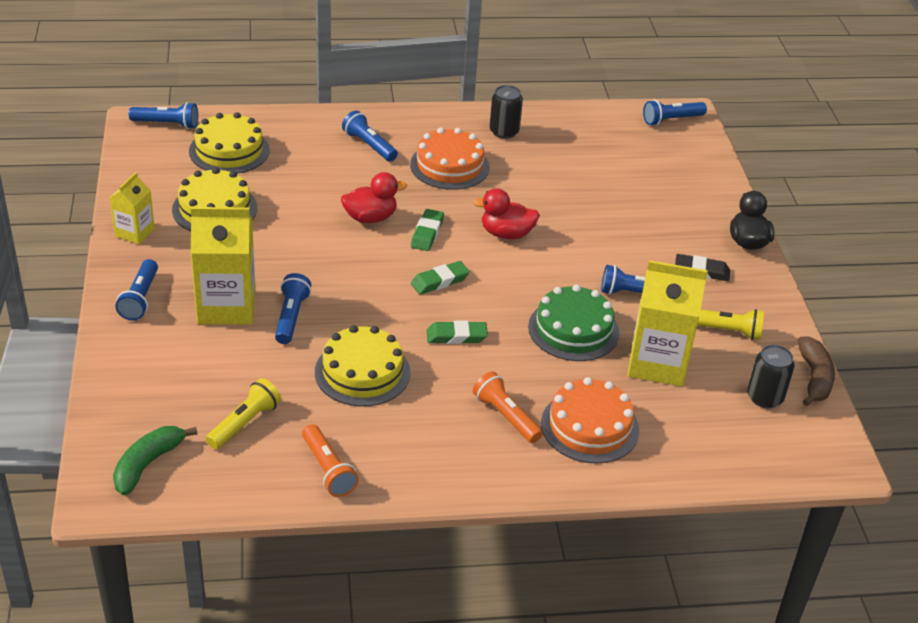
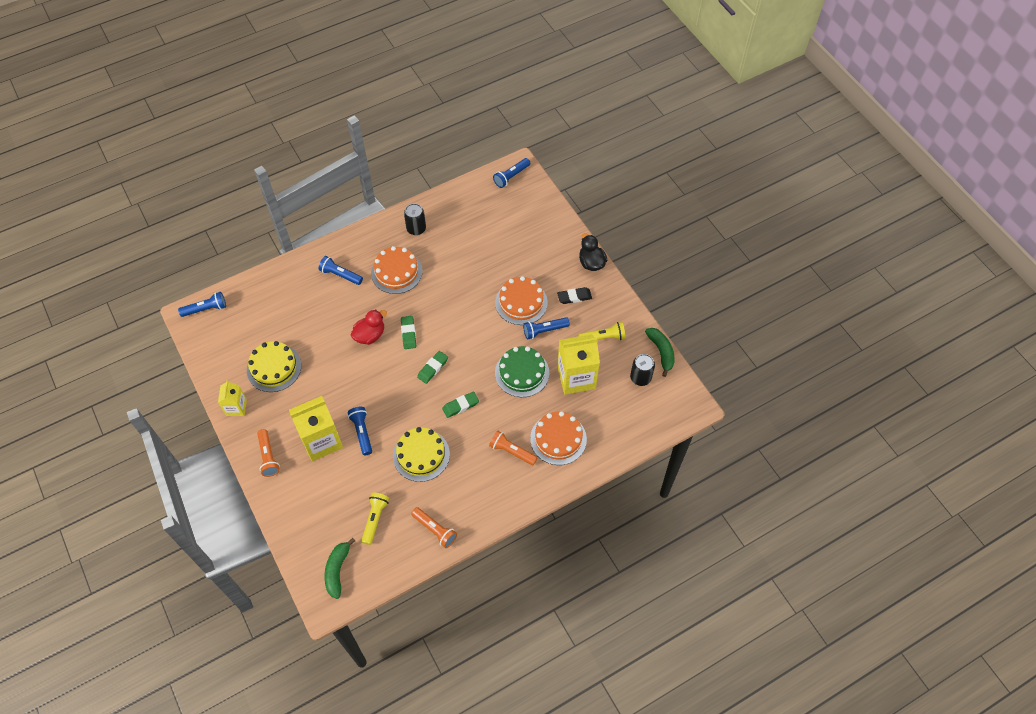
camera: 20 degrees left, 20 degrees up
blue flashlight [115,259,158,321] -> orange flashlight [257,429,280,477]
yellow cake [189,112,270,174] -> none
red duck [472,188,540,239] -> none
brown banana [797,336,835,406] -> green banana [645,328,674,377]
none -> orange cake [495,276,548,325]

